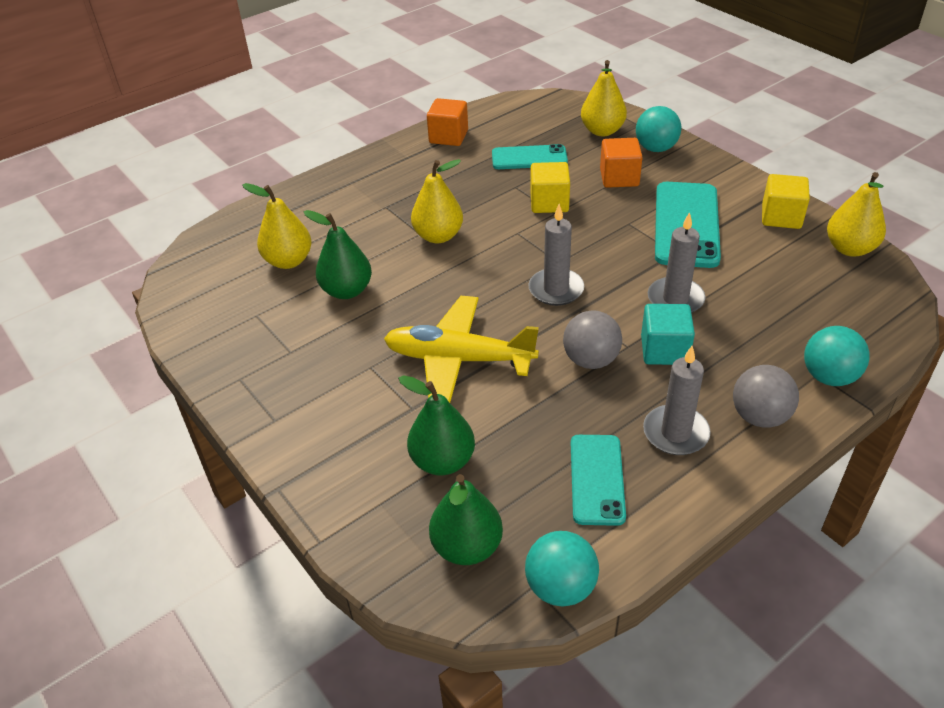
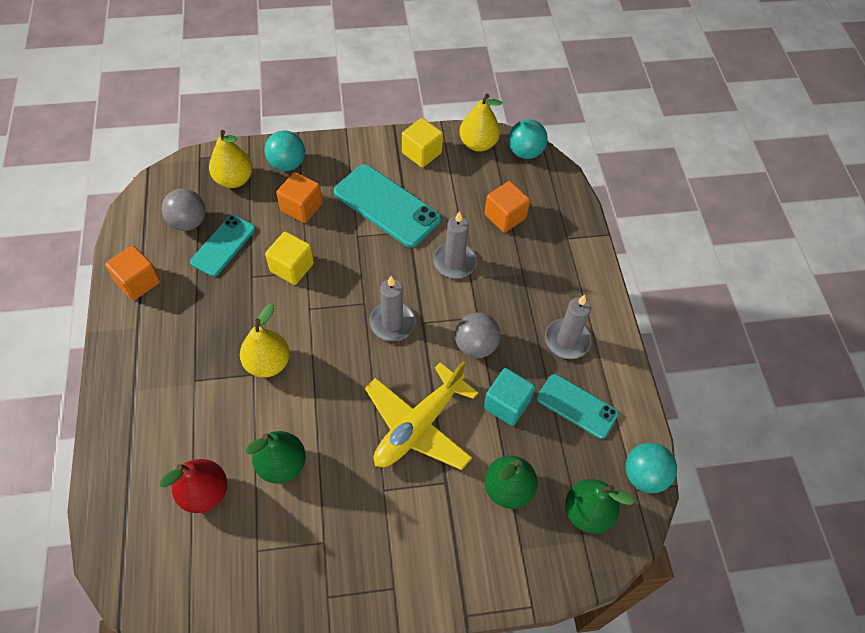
camera: 65 degrees left, 15 degrees up
yellow pear [242,183,312,269] -> red pear [159,459,227,513]
turquoise cube [641,304,695,365] -> turquoise cube moved to [483,368,535,426]
grey ball [733,365,799,428] -> grey ball moved to [161,189,206,231]
turquoise ball [804,326,870,386] -> turquoise ball moved to [508,119,548,159]
none -> orange cube [484,181,530,233]

